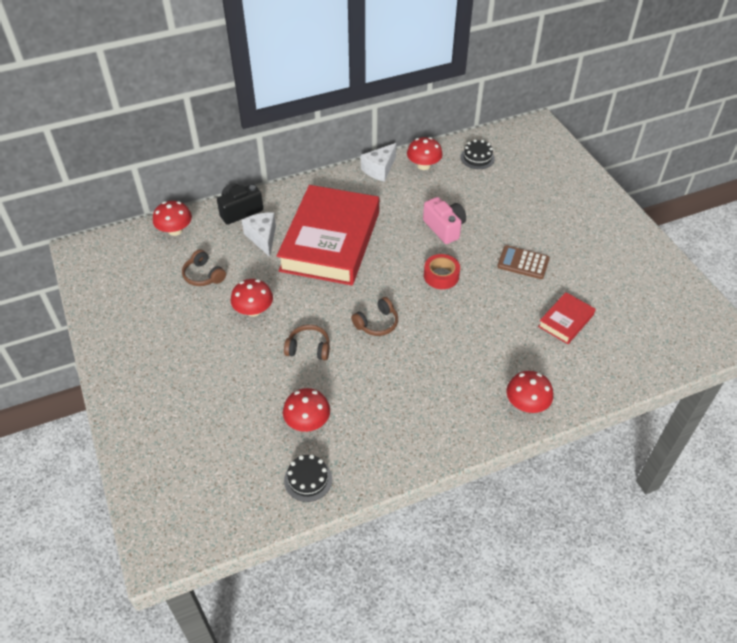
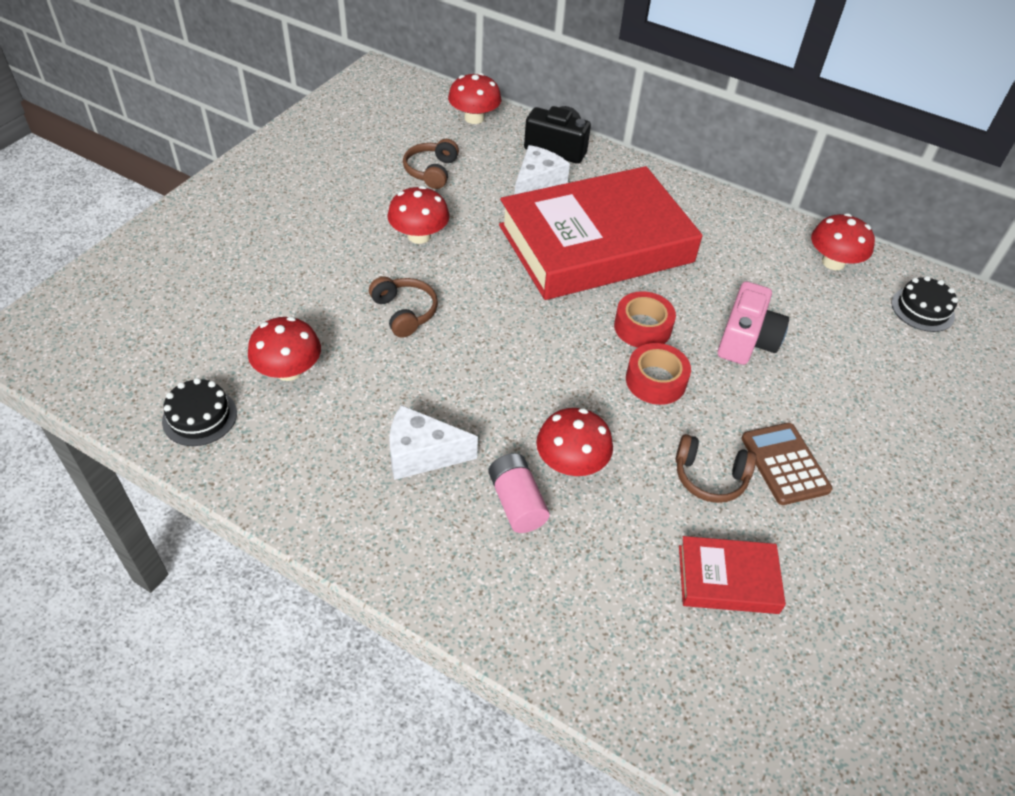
camera: 50 degrees right, 0 degrees up
brown headphones [351,297,398,336] -> brown headphones moved to [676,434,756,503]
white cheese [361,143,396,182] -> white cheese moved to [389,405,478,480]
red mushroom [506,371,553,413] -> red mushroom moved to [536,408,613,476]
none -> pink battery [488,453,550,533]
none -> red tape [614,291,676,348]

